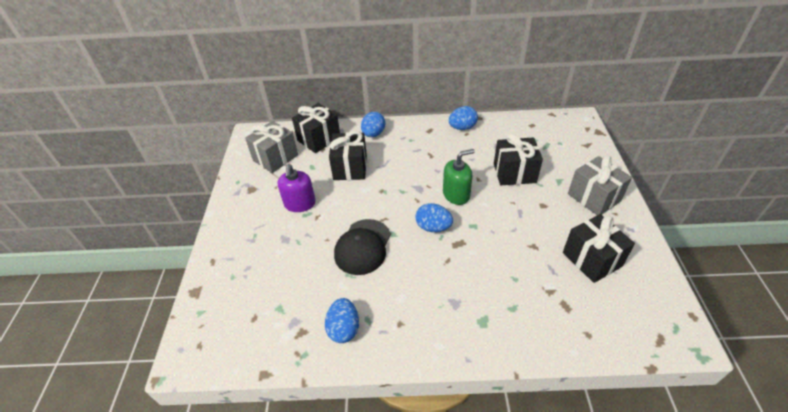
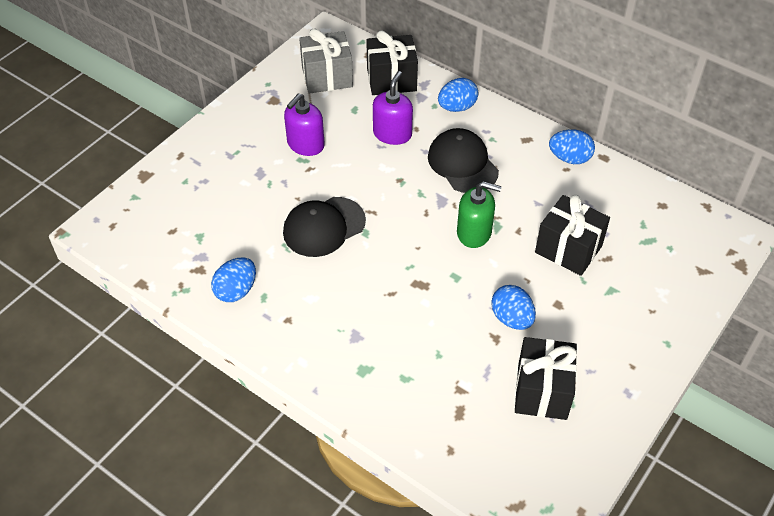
camera: 35 degrees right, 5 degrees up
black gift [329,131,367,180] -> purple soap dispenser [373,71,413,145]
blue egg [415,203,453,232] -> blue egg moved to [491,285,536,330]
grey gift [568,156,632,215] -> none
none -> black cap [428,128,499,193]

